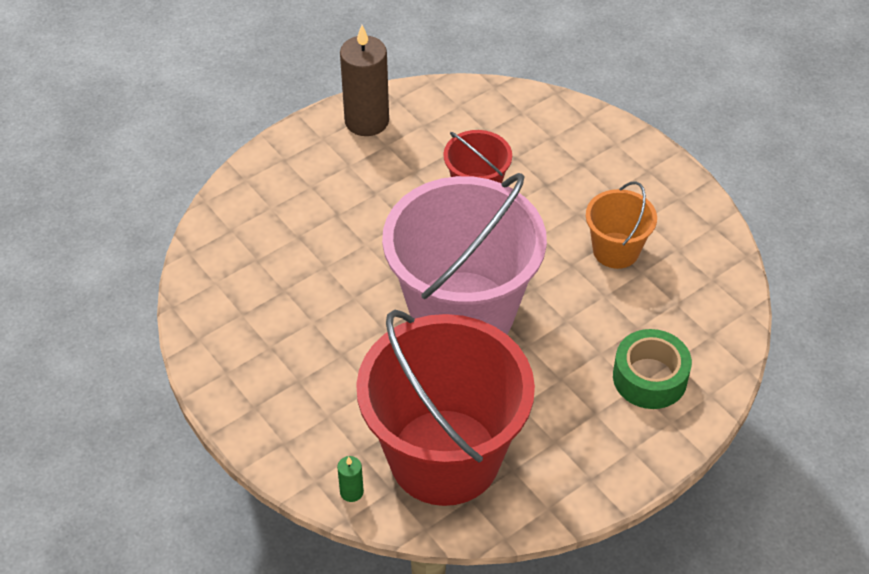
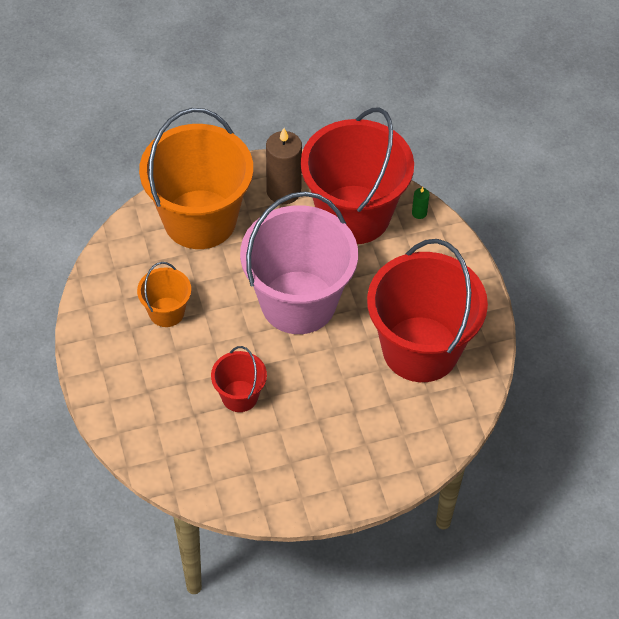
camera: 160 degrees left, 5 degrees up
brown candle [340,25,389,136] -> brown candle moved to [266,128,302,204]
green tape [613,329,692,409] -> orange bucket [139,108,253,249]
none -> red bucket [367,239,488,382]

